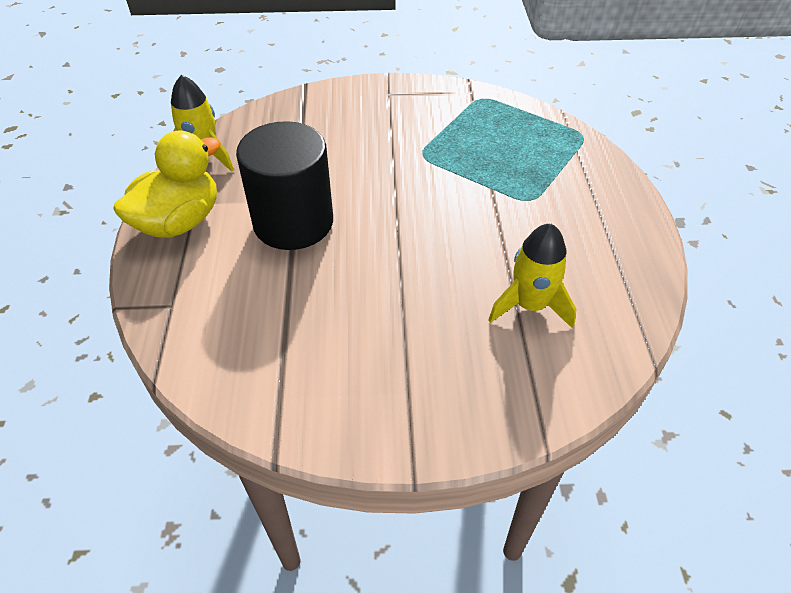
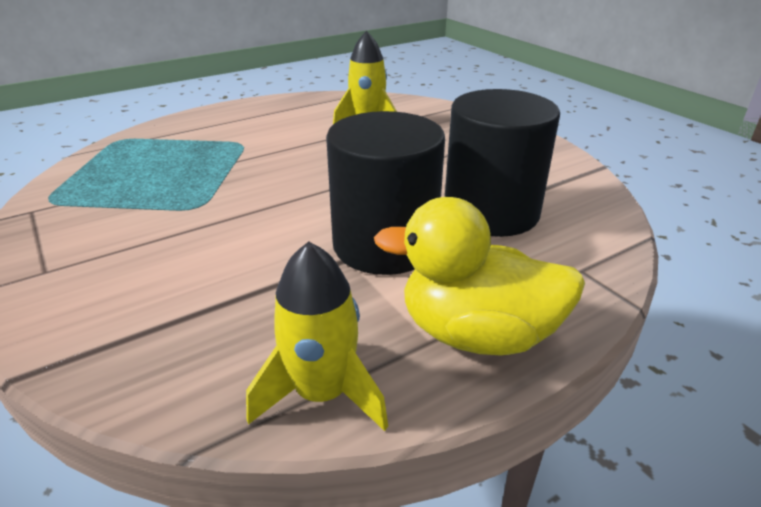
camera: 120 degrees left, 15 degrees down
none -> black cylinder [445,89,560,237]

